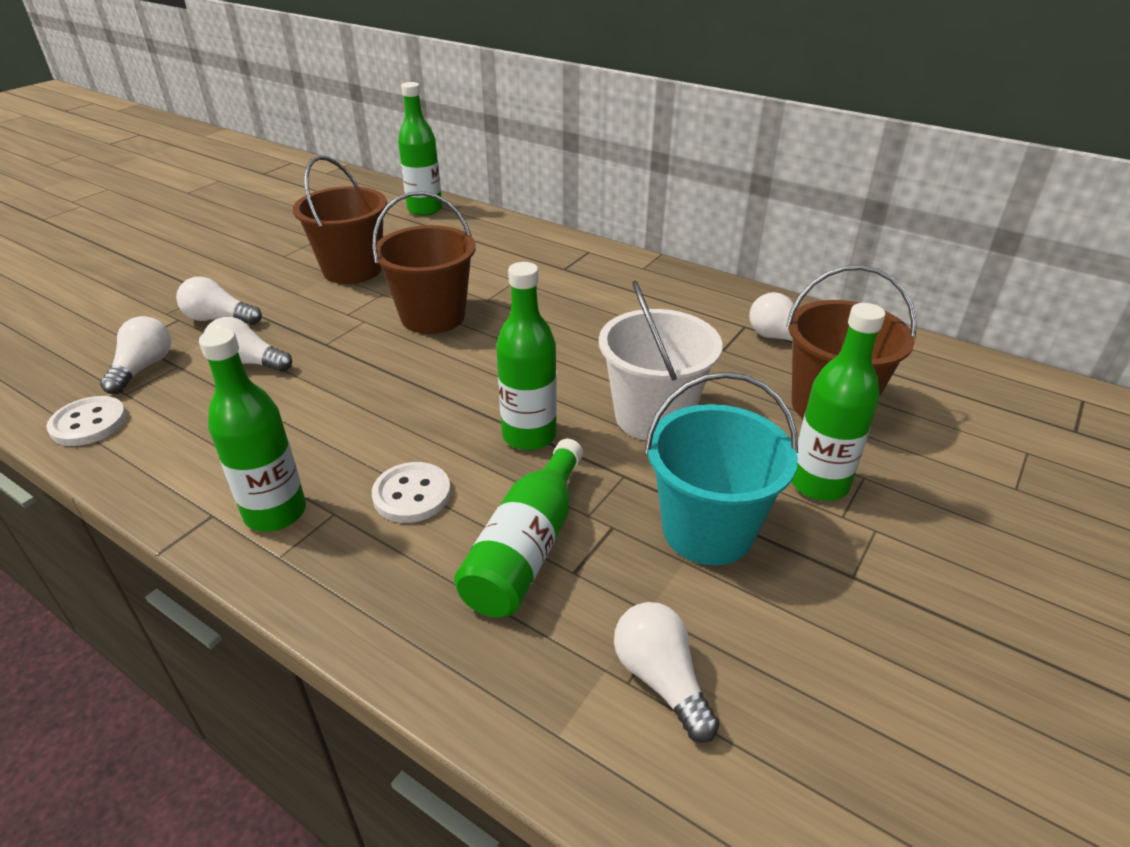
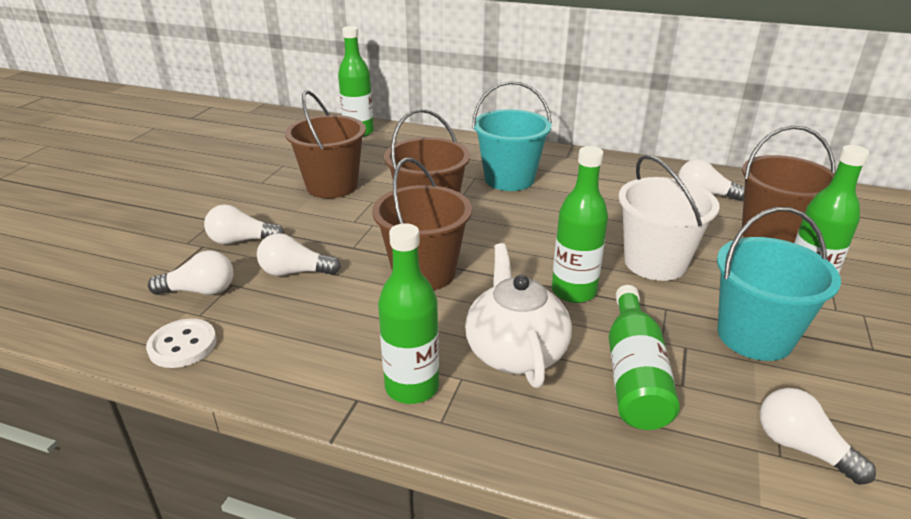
camera: 15 degrees left, 5 degrees down
white light bulb [100,316,171,394] -> white light bulb turned 90 degrees clockwise [148,250,233,295]
white button [372,462,451,523] -> white teapot [465,243,572,388]
none -> brown bucket [372,158,472,290]
none -> turquoise bucket [472,81,552,191]

